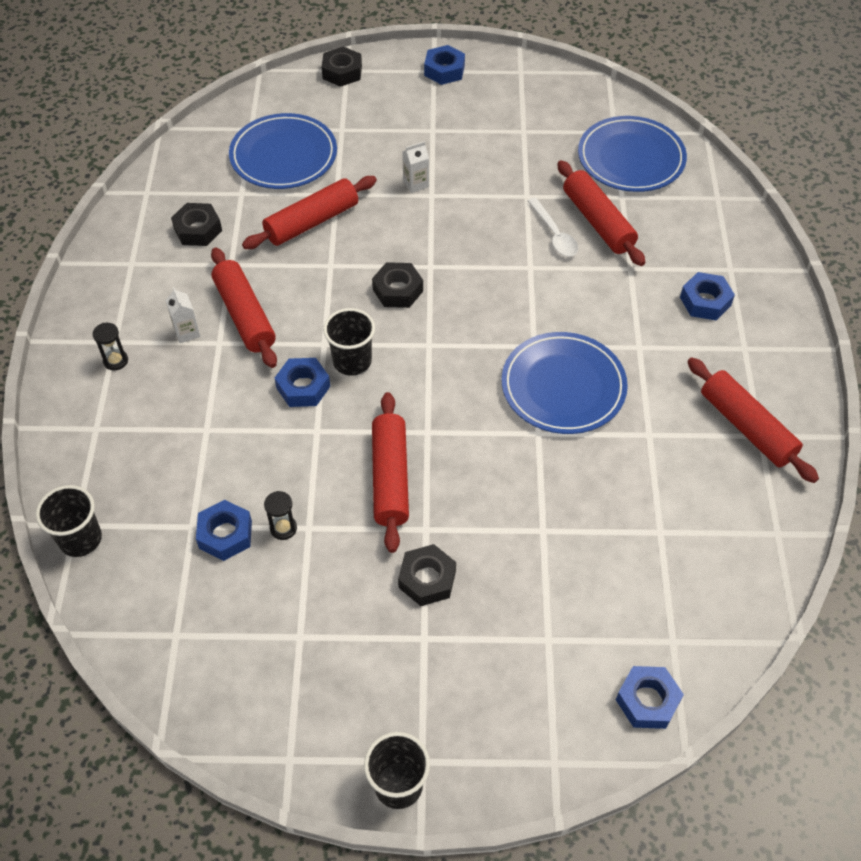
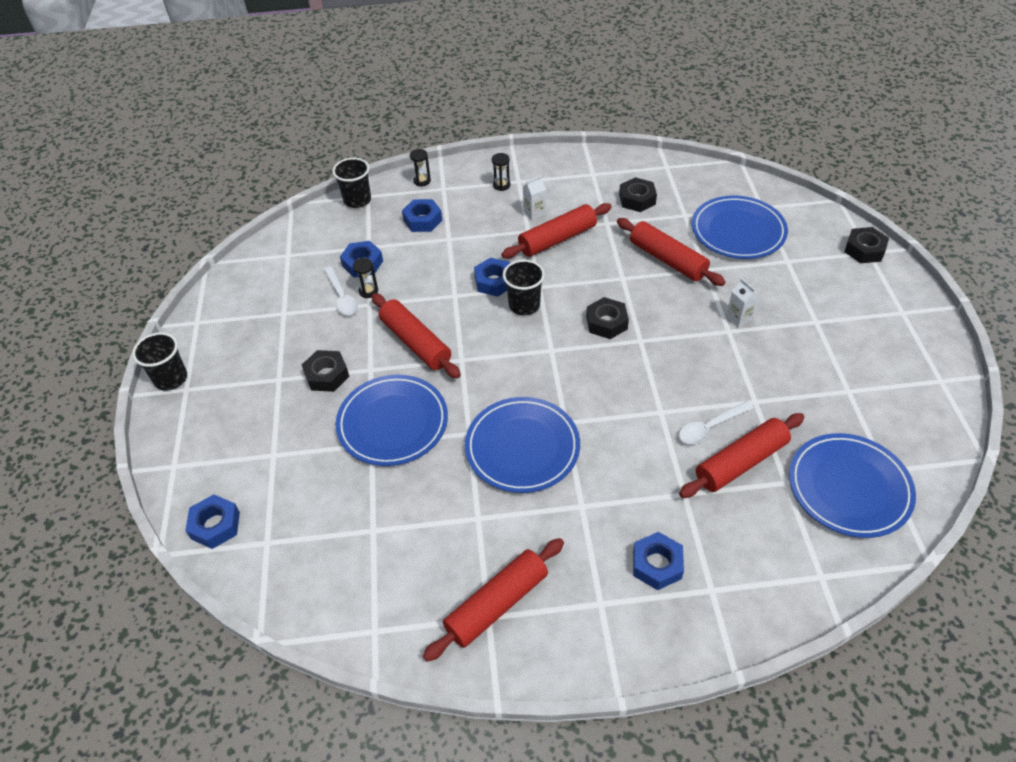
camera: 85 degrees right, 5 degrees down
red rolling pin [372,392,409,553] -> red rolling pin turned 60 degrees clockwise [372,293,461,378]
blue nut [424,45,465,85] -> blue nut moved to [402,199,442,232]
none -> white spoon [324,267,358,315]
none -> blue plate [335,375,448,466]
none -> black hourglass [410,149,431,186]

